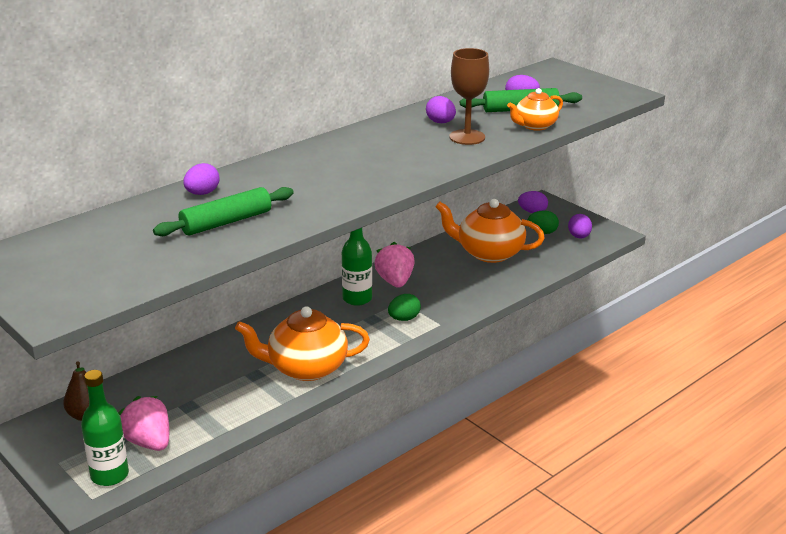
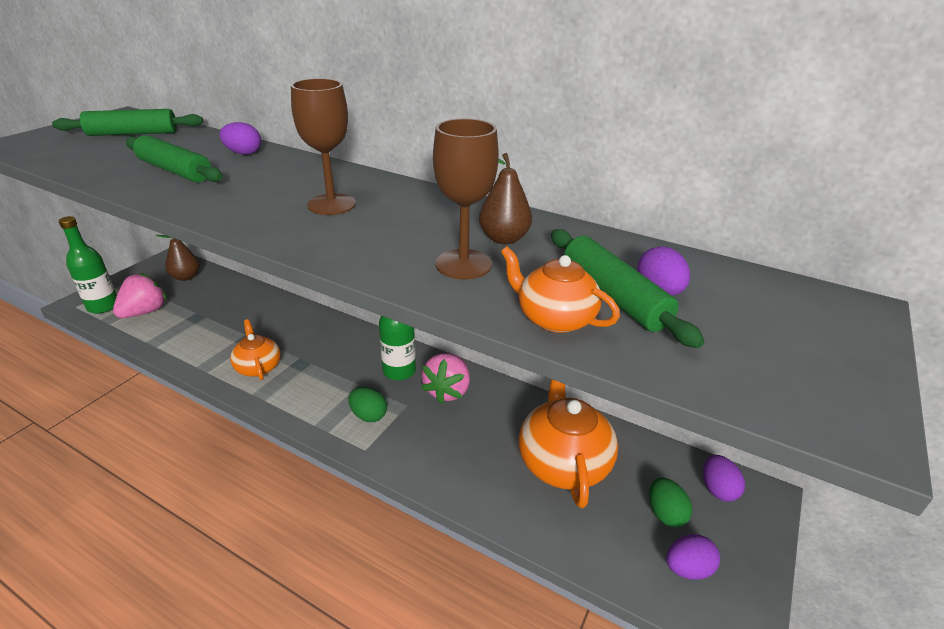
camera: 70 degrees right, 5 degrees up
orange teapot [235,306,370,381] -> orange teapot [230,319,281,380], size x0.58
pink strawberry [374,242,415,287] -> pink strawberry turned 135 degrees clockwise [421,353,470,404]
purple egg [426,96,456,123] -> brown pear [479,153,532,244]
none -> green rolling pin [52,109,203,136]
none -> brown goblet [291,78,356,215]

